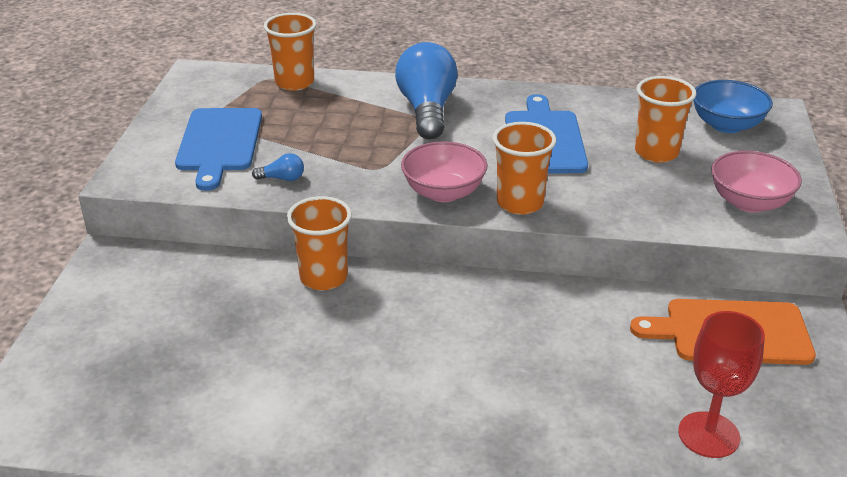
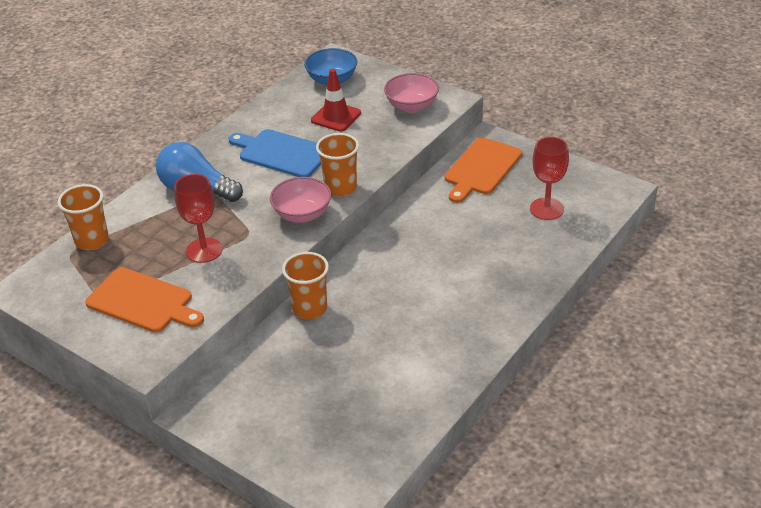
camera: 60 degrees left, 5 degrees up
blue cutting board [175,108,262,191] -> orange cutting board [85,267,204,333]
blue light bulb [252,153,304,181] -> none
orange cup [635,76,697,163] -> red traffic cone [311,69,361,132]
none -> red goblet [174,174,222,263]

